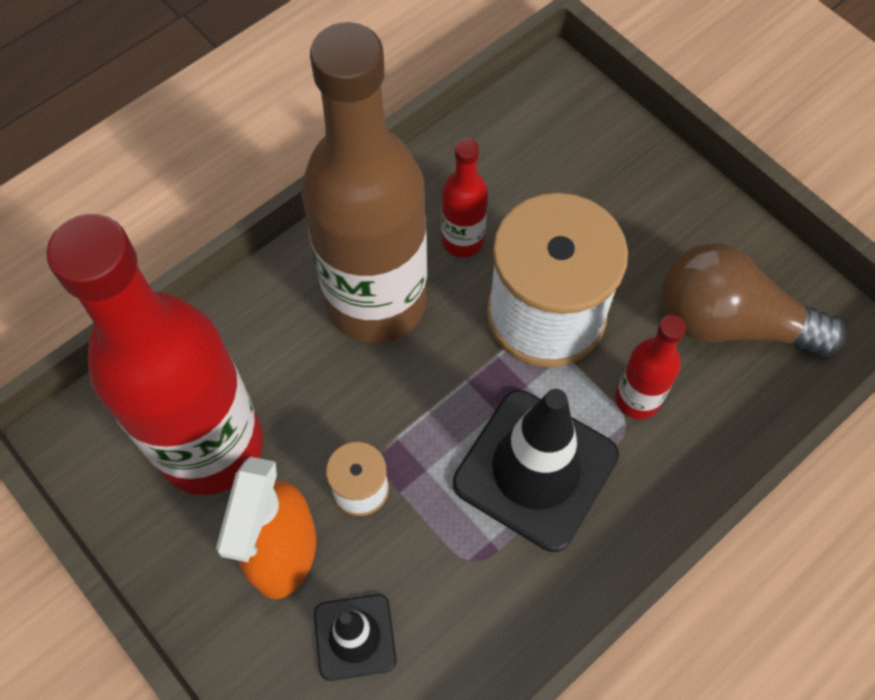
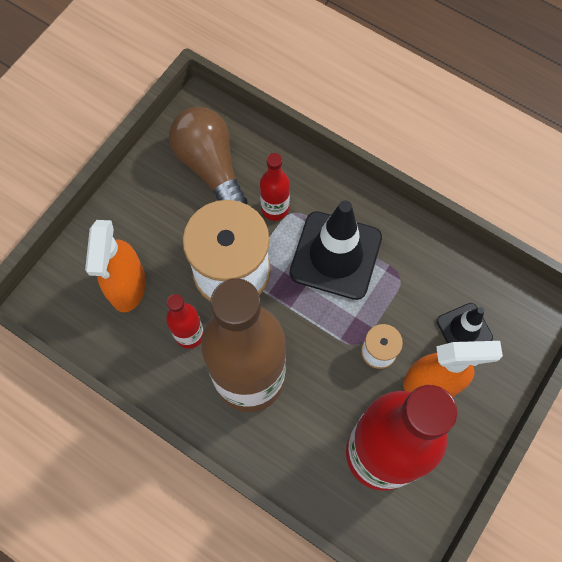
camera: 105 degrees left, 5 degrees up
brown light bulb [662,243,846,357] -> brown light bulb turned 150 degrees clockwise [169,107,247,204]
none -> orange spray bottle [85,220,146,312]

